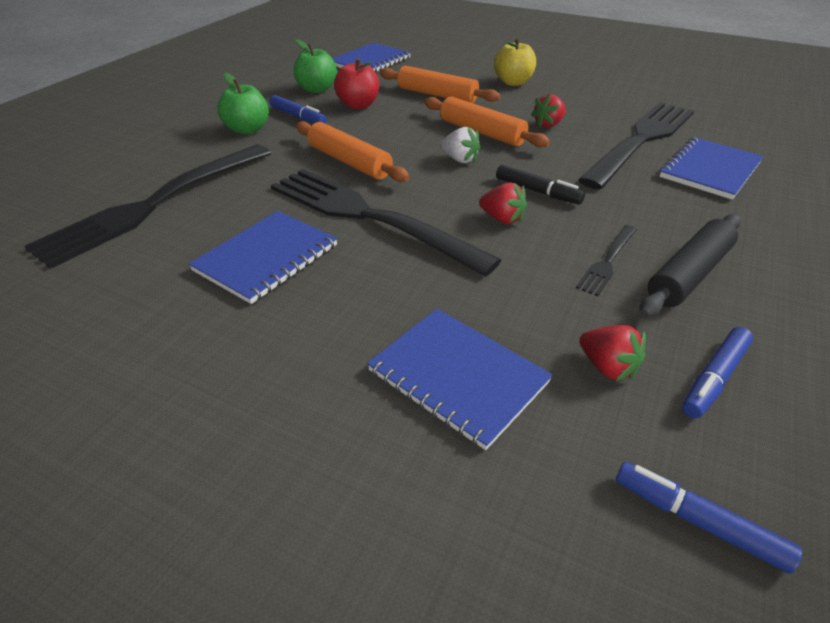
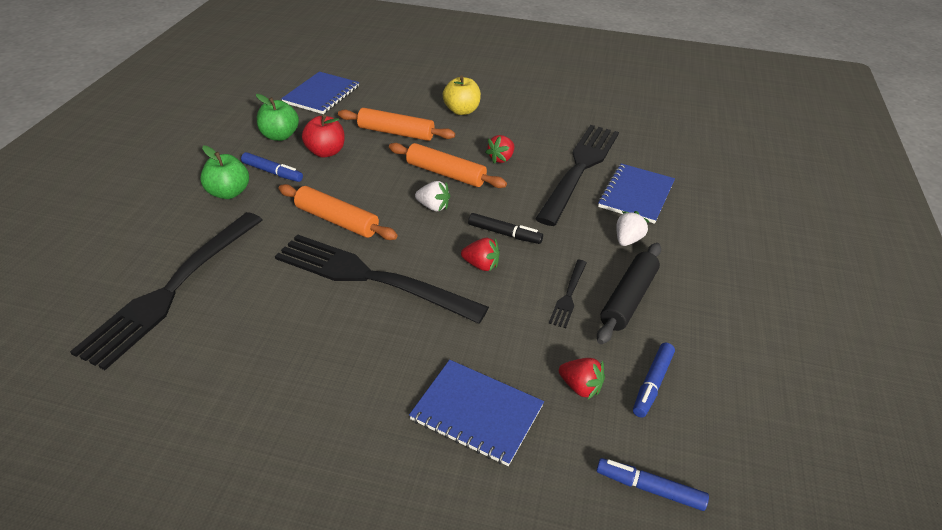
camera: 15 degrees left, 0 degrees up
blue notebook [189,211,338,304] -> none
none -> white strawberry [617,211,650,246]

